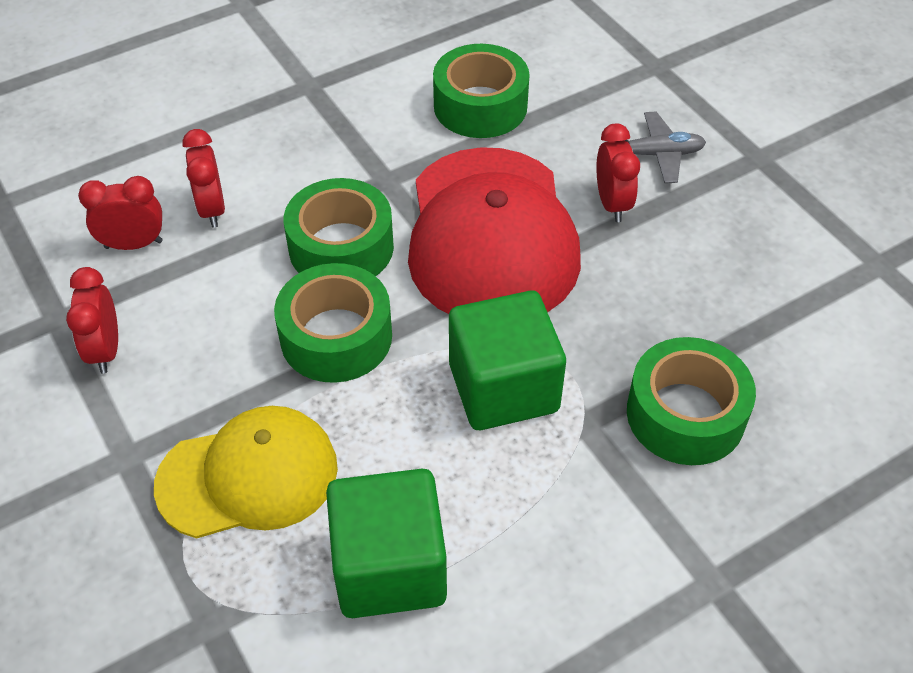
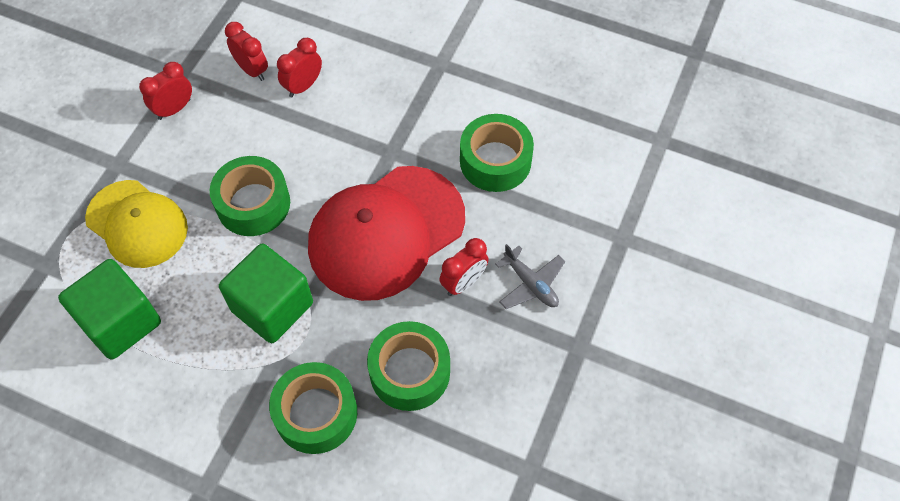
camera: 55 degrees right, 10 degrees up
green tape [283,178,394,276] -> green tape moved to [367,321,450,411]

